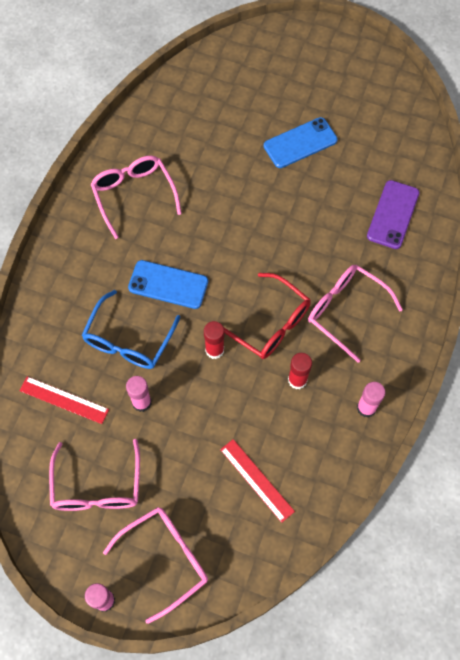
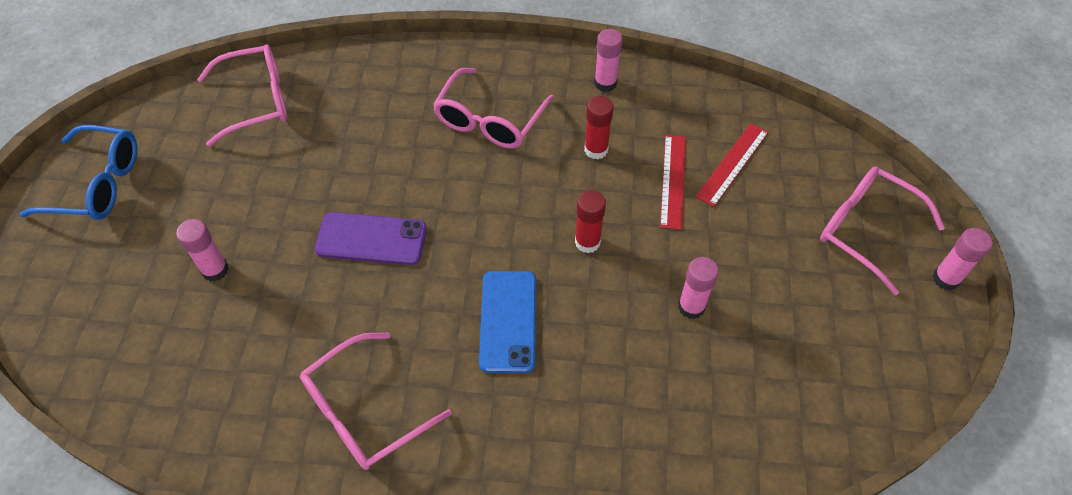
camera: 105 degrees left, 10 degrees down
red ruler [19,376,109,424] -> red ruler moved to [660,135,686,230]
pink glasses [49,439,140,511] -> pink glasses moved to [197,44,287,147]
blue glasses [82,290,181,369] -> blue glasses moved to [19,125,137,220]
red glasses [224,273,311,359] -> none
blue phone [264,117,338,168] -> none
purple phone [367,180,420,249] -> purple phone moved to [315,212,427,265]
none -> pink glue stick [176,219,229,282]

